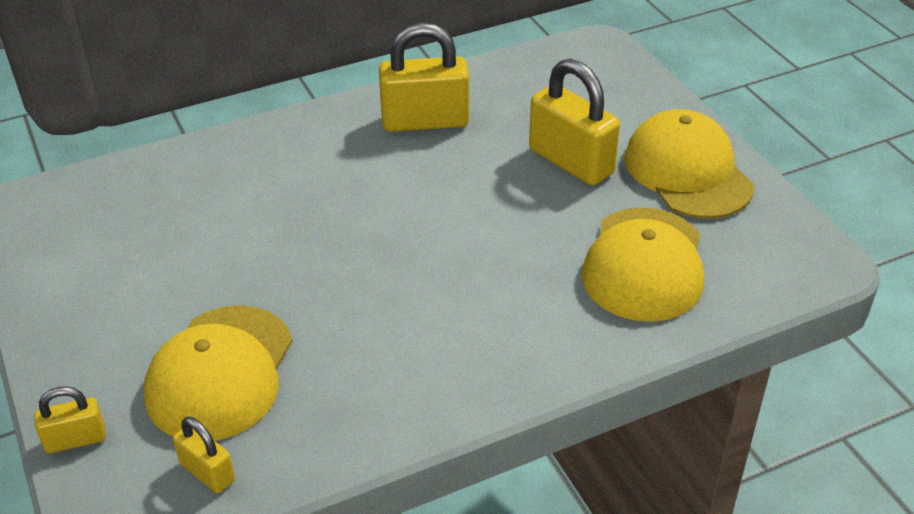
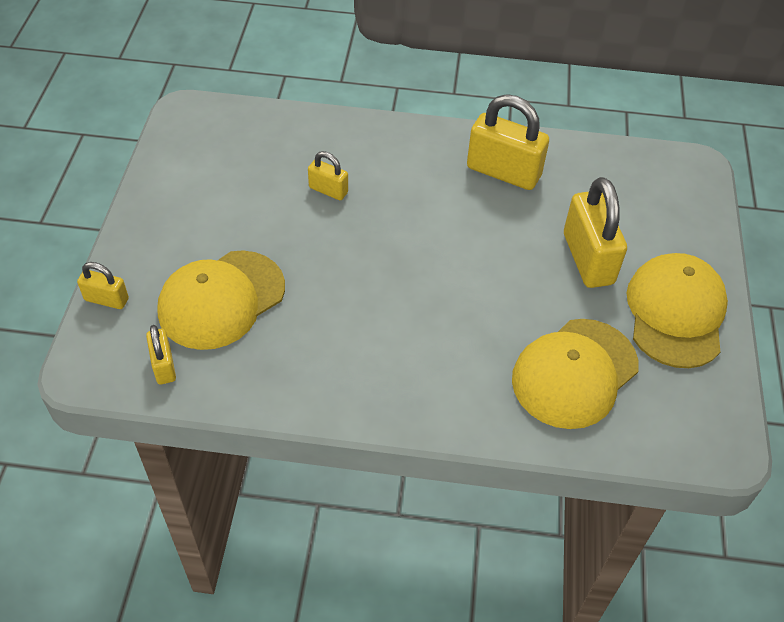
camera: 30 degrees right, 10 degrees up
none -> yellow padlock [308,151,348,200]

